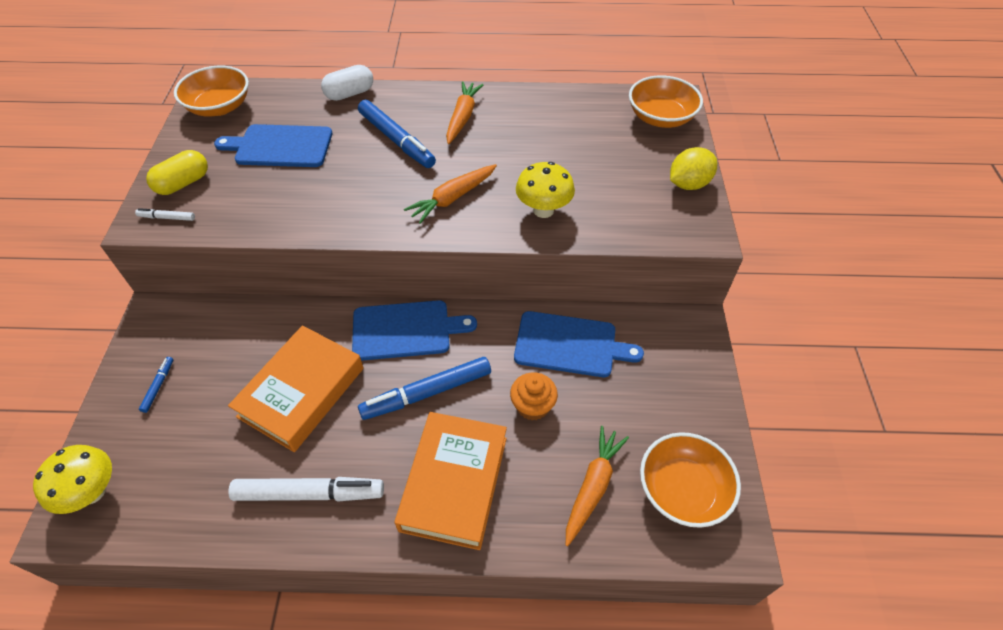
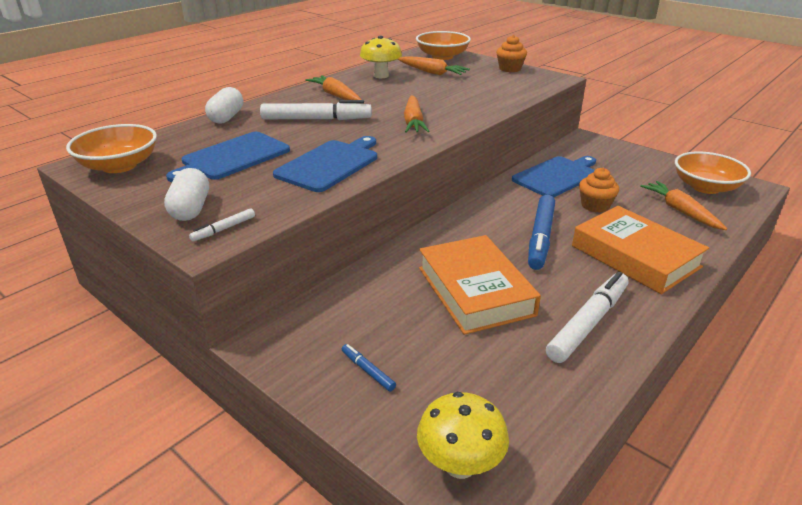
camera: 50 degrees left, 20 degrees down
yellow capsule [146,150,208,195] -> white capsule [164,168,209,221]
blue cutting board [352,300,477,361] -> blue cutting board moved to [273,136,377,192]
blue marker [358,100,436,168] -> white marker [260,100,372,120]
yellow mushroom [516,162,575,218] -> yellow mushroom moved to [360,35,402,78]
yellow lemon [670,147,717,190] -> orange cupcake [496,35,527,72]
none -> orange carrot [397,56,470,75]

